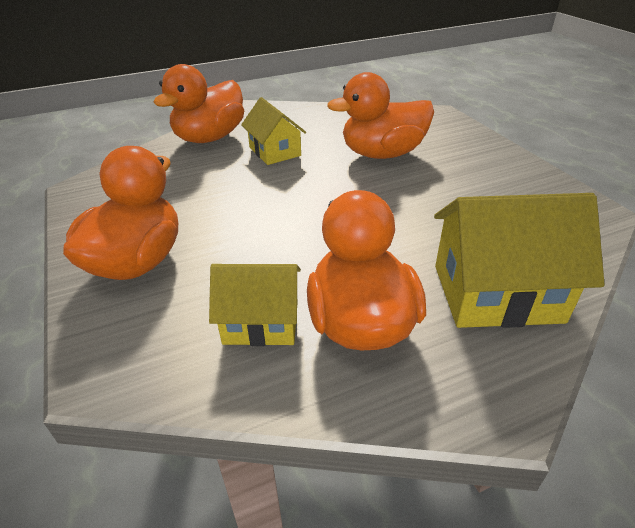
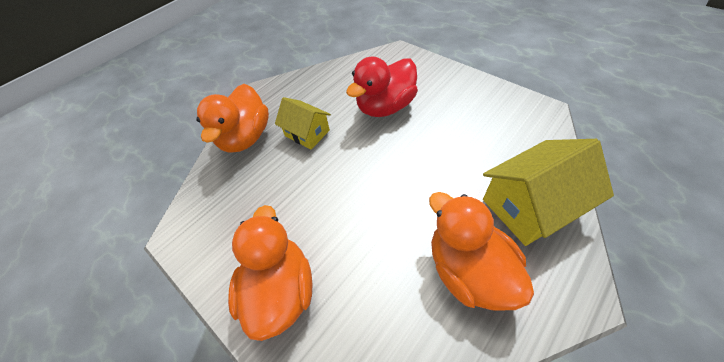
camera: 20 degrees left, 15 degrees up
yellow house [209,264,301,346] -> none
orange duck [327,72,434,159] -> red duck [346,57,418,117]

